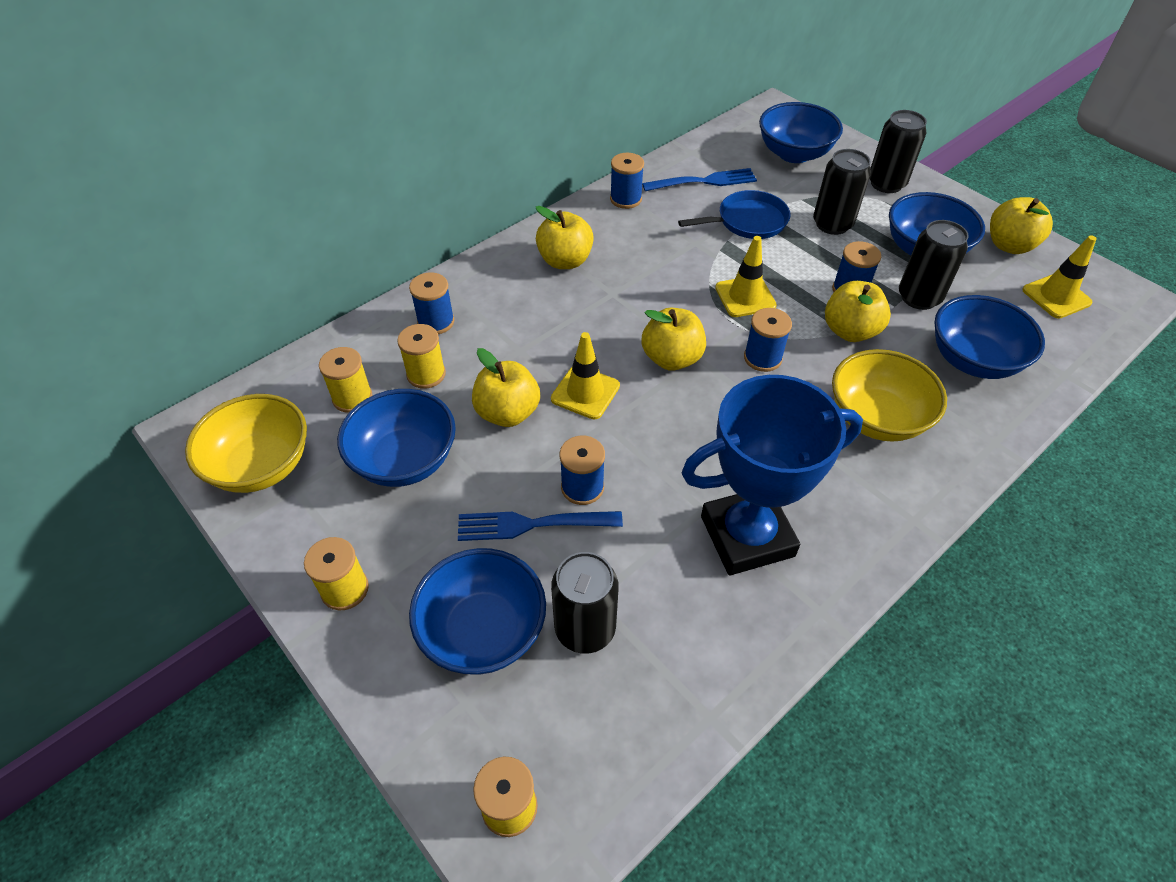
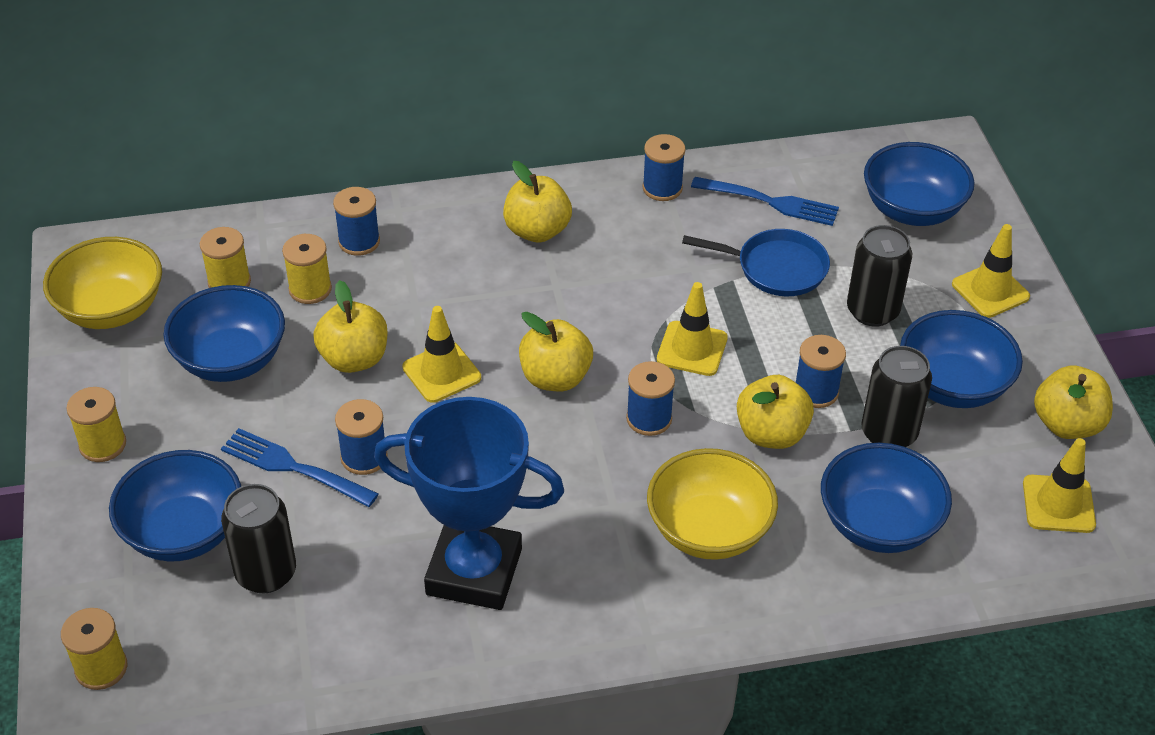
camera: 30 degrees right, 5 degrees down
black can [869,110,927,193] -> yellow traffic cone [952,224,1030,318]

